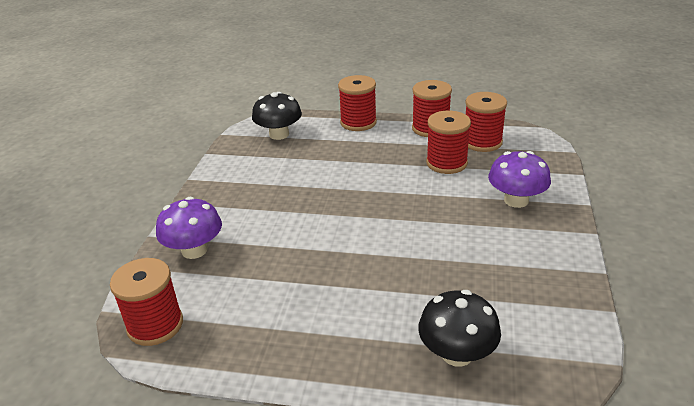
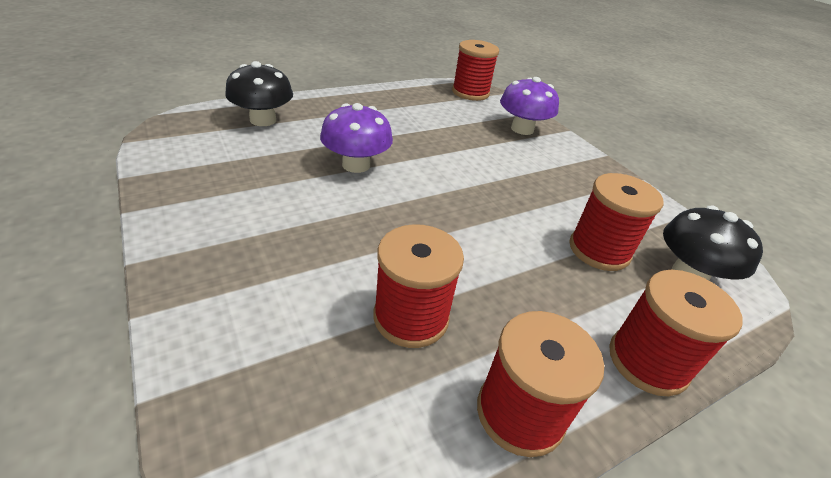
camera: 135 degrees right, 5 degrees up
red spool [465,92,507,152] -> red spool moved to [569,173,663,271]
purple mushroom [488,151,551,208] -> purple mushroom moved to [320,103,393,173]

